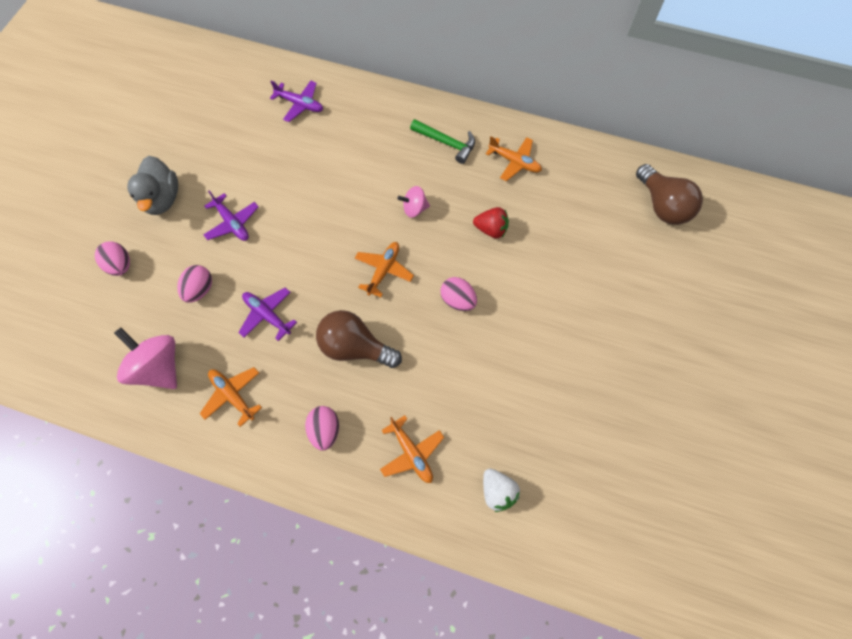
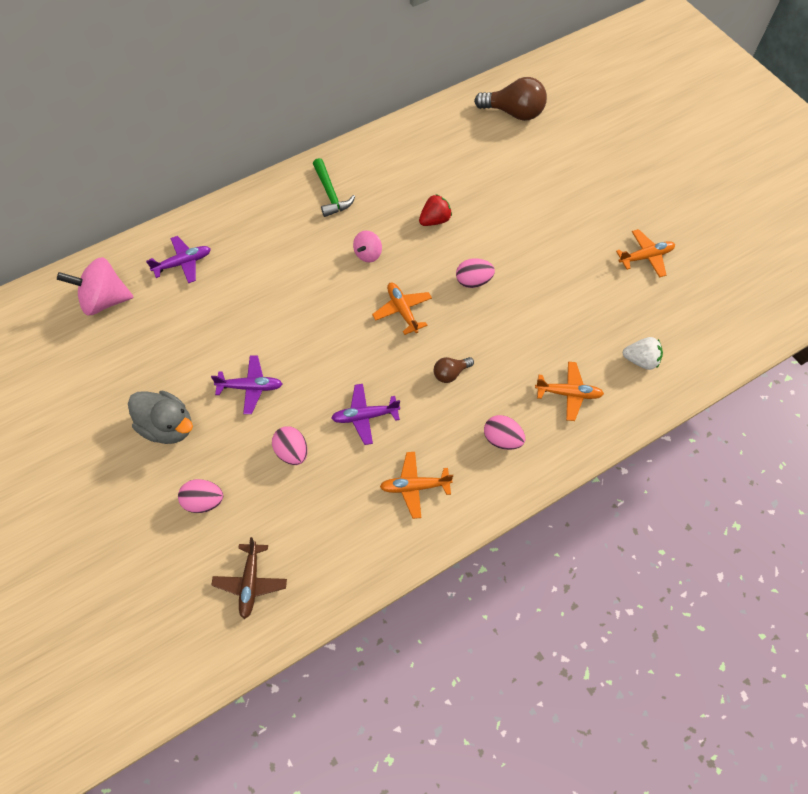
camera: 50 degrees left, 5 degrees down
pink spinning top [114,328,177,389] -> pink spinning top moved to [57,257,133,315]
brown light bulb [316,310,402,368] -> brown light bulb [434,357,474,383], size x0.52
green hammer [410,119,475,164] -> green hammer turned 90 degrees clockwise [313,158,355,217]
orange plane [486,136,542,181] -> orange plane moved to [616,229,675,278]
none -> brown plane [211,537,287,619]

